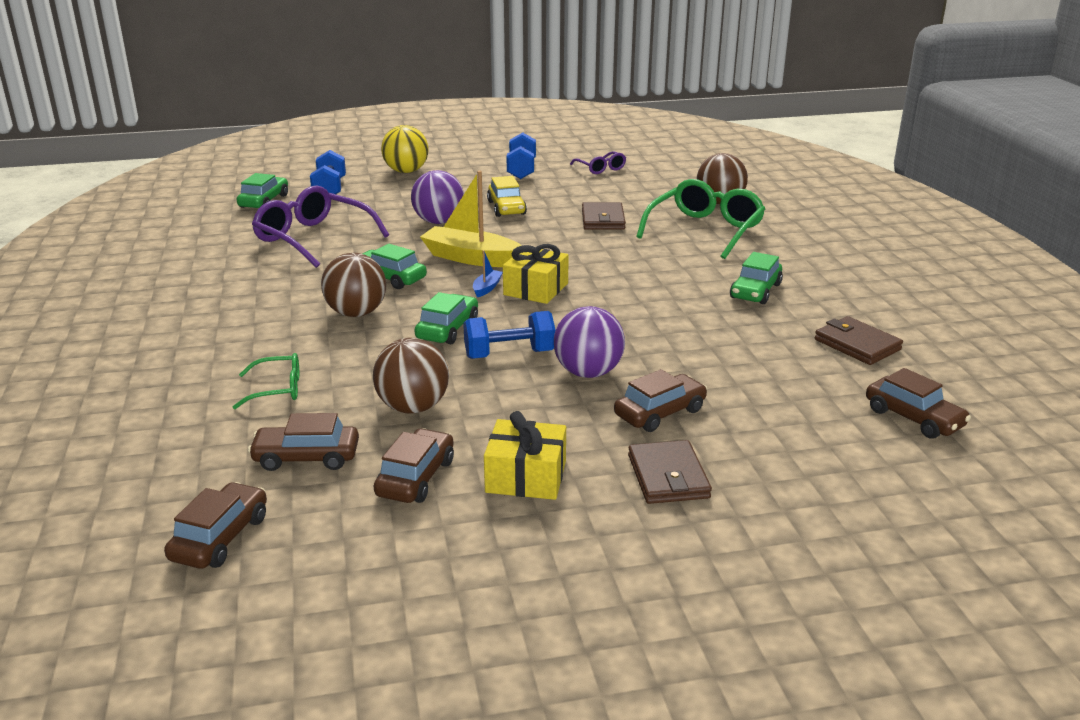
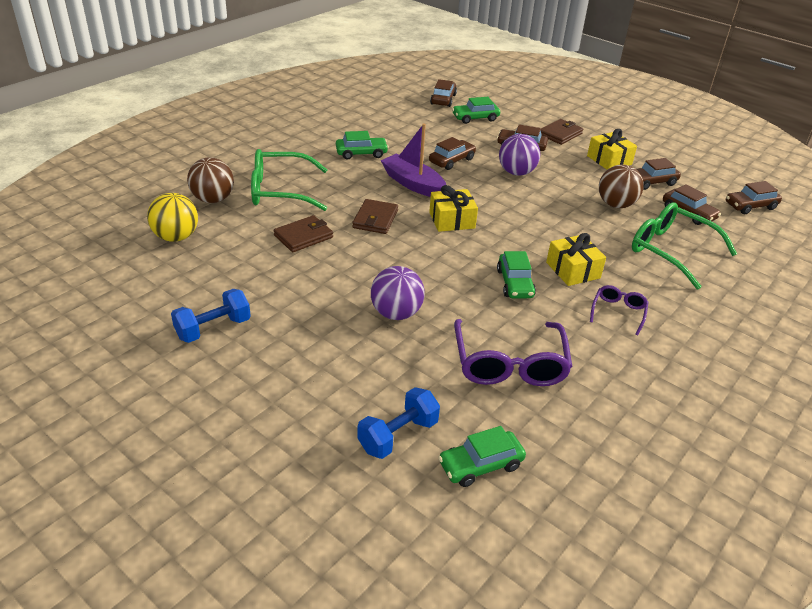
camera: 130 degrees left, 10 degrees up
green glasses [233,353,299,409] -> green glasses [632,202,737,290], size x1.95
brown ball [321,253,386,317] -> yellow gift [546,233,606,286]
yellow ball [381,125,428,173] -> yellow ball moved to [147,193,198,242]
green car [415,292,478,344] -> green car moved to [452,97,500,124]
yellow boat [420,171,522,267] -> none
blue dumbbell [463,311,555,359] -> none
blue boat [473,250,503,297] -> none
yellow car [487,176,527,217] -> none
purple glasses [570,151,626,174] -> purple glasses moved to [590,285,648,336]
brown wallet [815,316,903,365] -> brown wallet moved to [352,199,398,234]
none -> purple boat [380,123,446,197]
none -> brown car [429,137,476,170]

